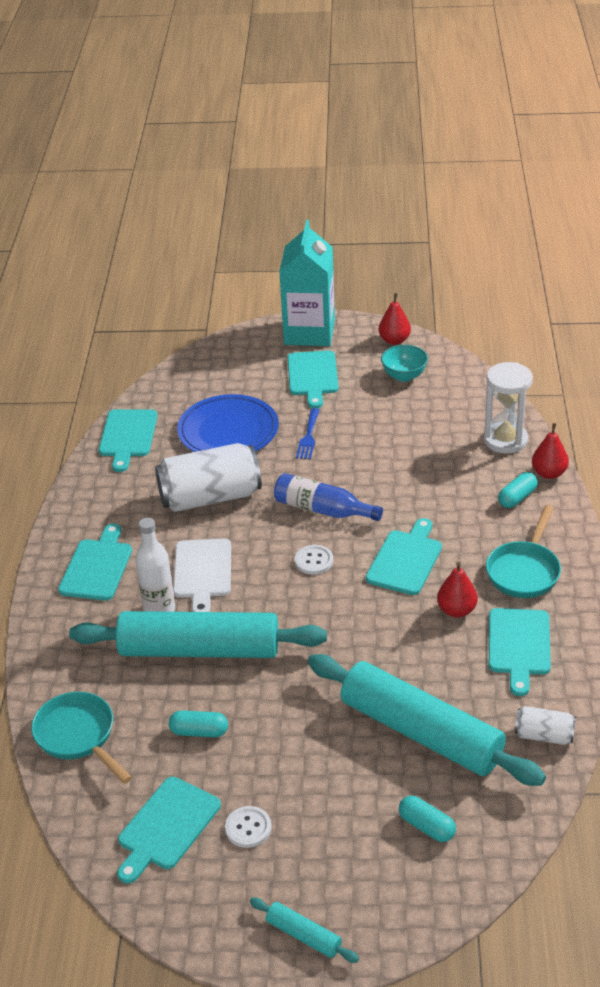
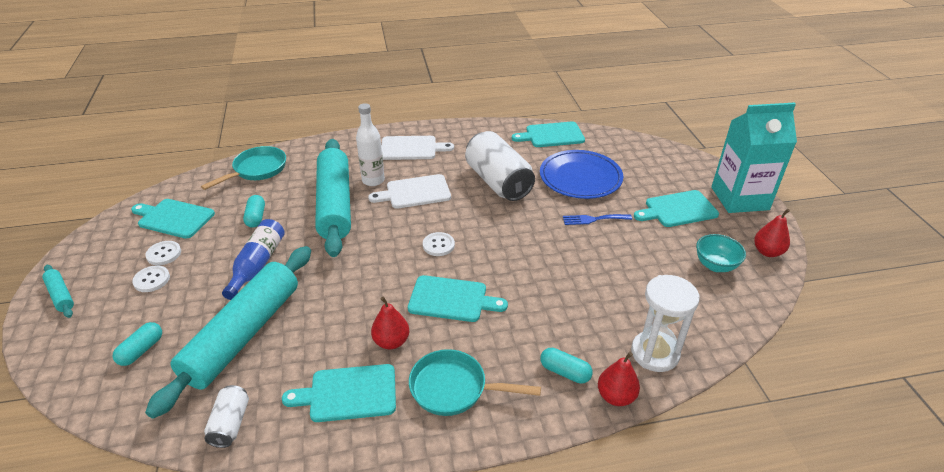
camera: 75 degrees right, 0 degrees up
turquoise cutting board [58,524,132,600] -> white cutting board [381,136,454,160]
turquoise rolling pin [250,898,359,963] -> turquoise rolling pin turned 60 degrees counterclockwise [42,265,74,318]
blue bottle [274,473,383,521] -> blue bottle moved to [222,219,285,300]
none -> white button [132,265,170,292]

